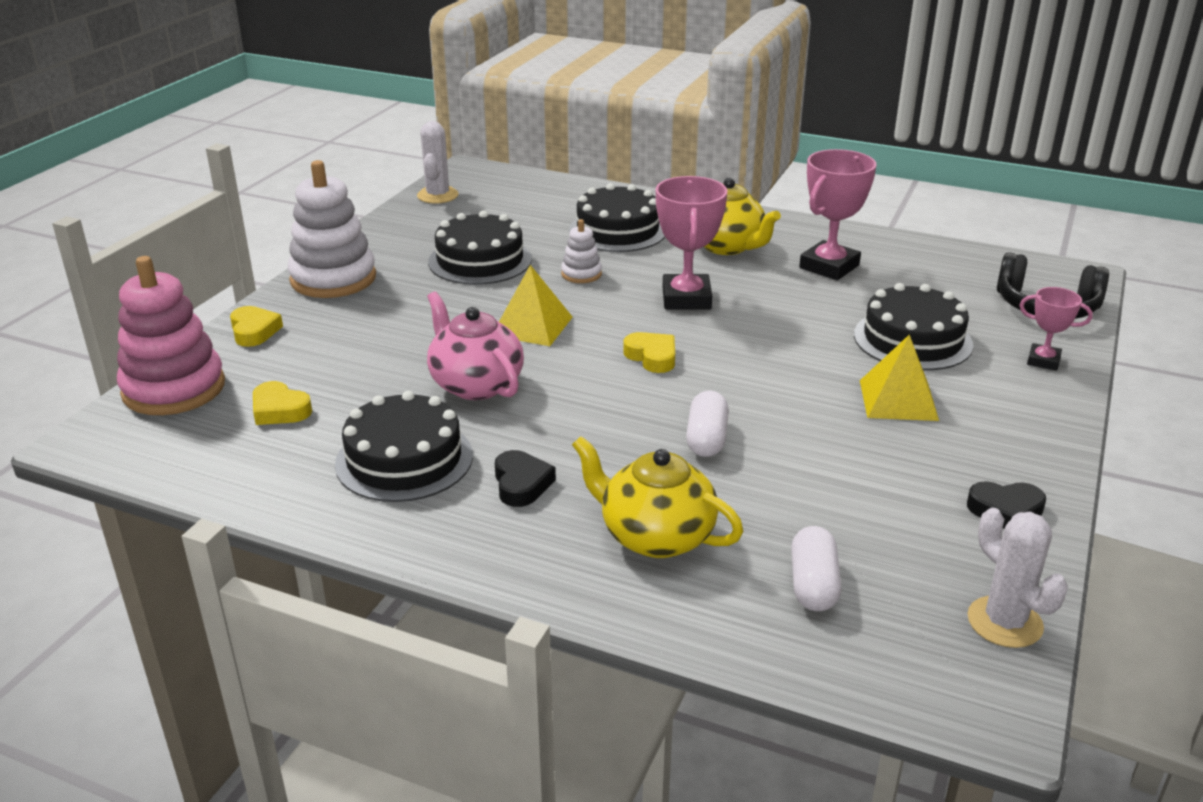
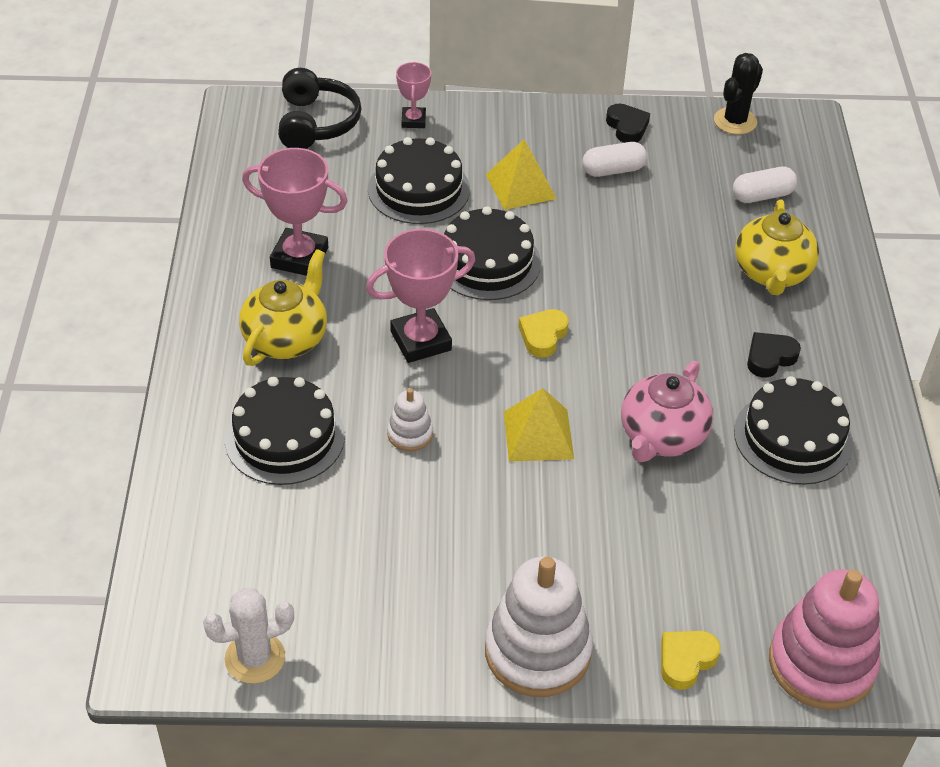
camera: 115 degrees left, 15 degrees up
yellow heart [253,381,312,425] -> none
black cake [428,211,532,285] -> black cake moved to [444,206,541,300]
white capsule [686,391,729,457] -> white capsule moved to [582,142,647,177]
white cactus [967,508,1068,648] -> black cactus [714,53,763,135]

